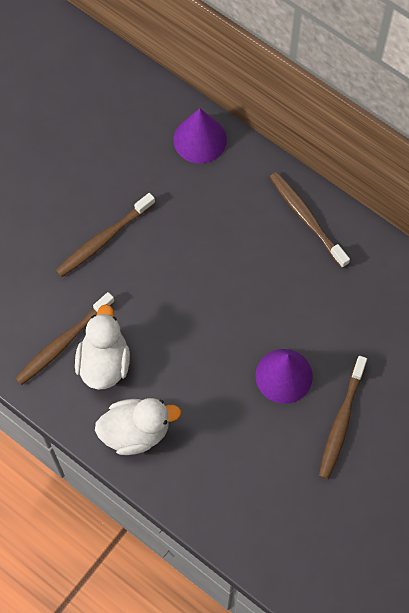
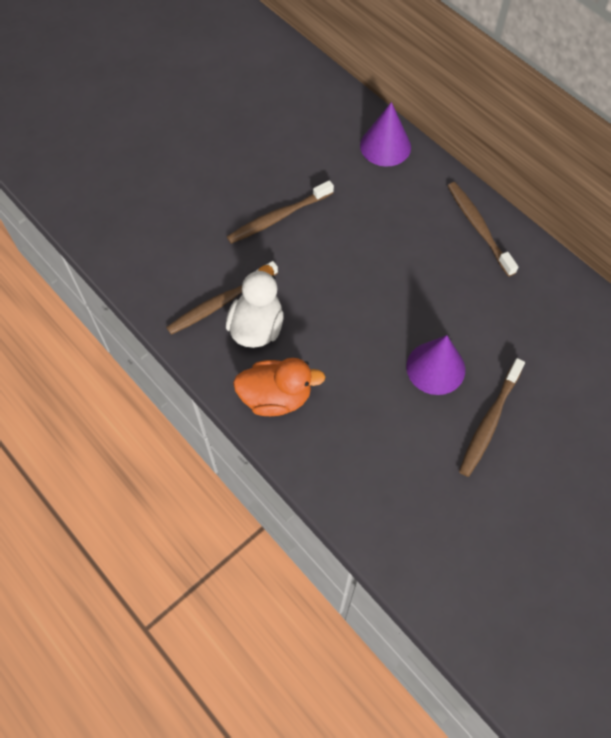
camera: 10 degrees right, 5 degrees down
white duck [95,398,181,455] -> orange duck [233,358,326,416]

